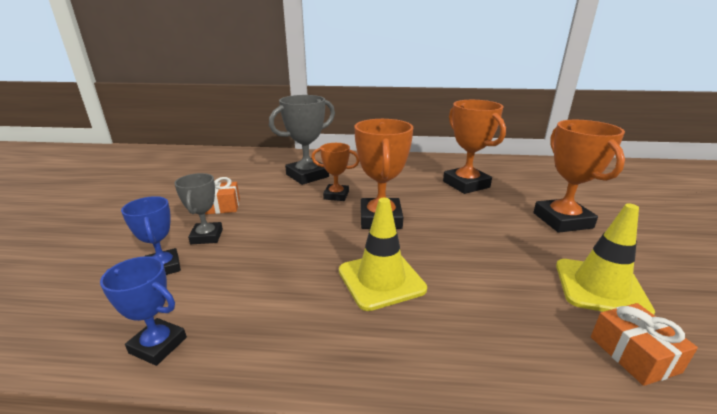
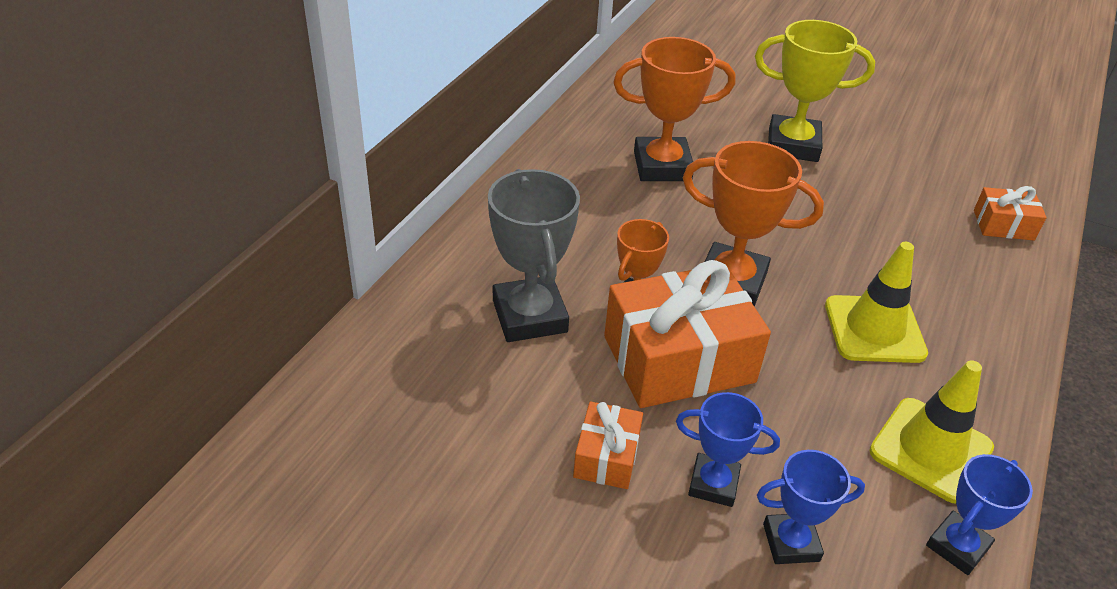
camera: 70 degrees left, 15 degrees up
grey trophy [174,173,223,244] -> blue trophy [676,392,780,507]
orange trophy [533,120,625,233] -> yellow trophy [755,20,875,162]
yellow traffic cone [556,203,655,315] -> yellow traffic cone moved to [870,360,994,504]
none -> orange gift [604,260,771,408]

